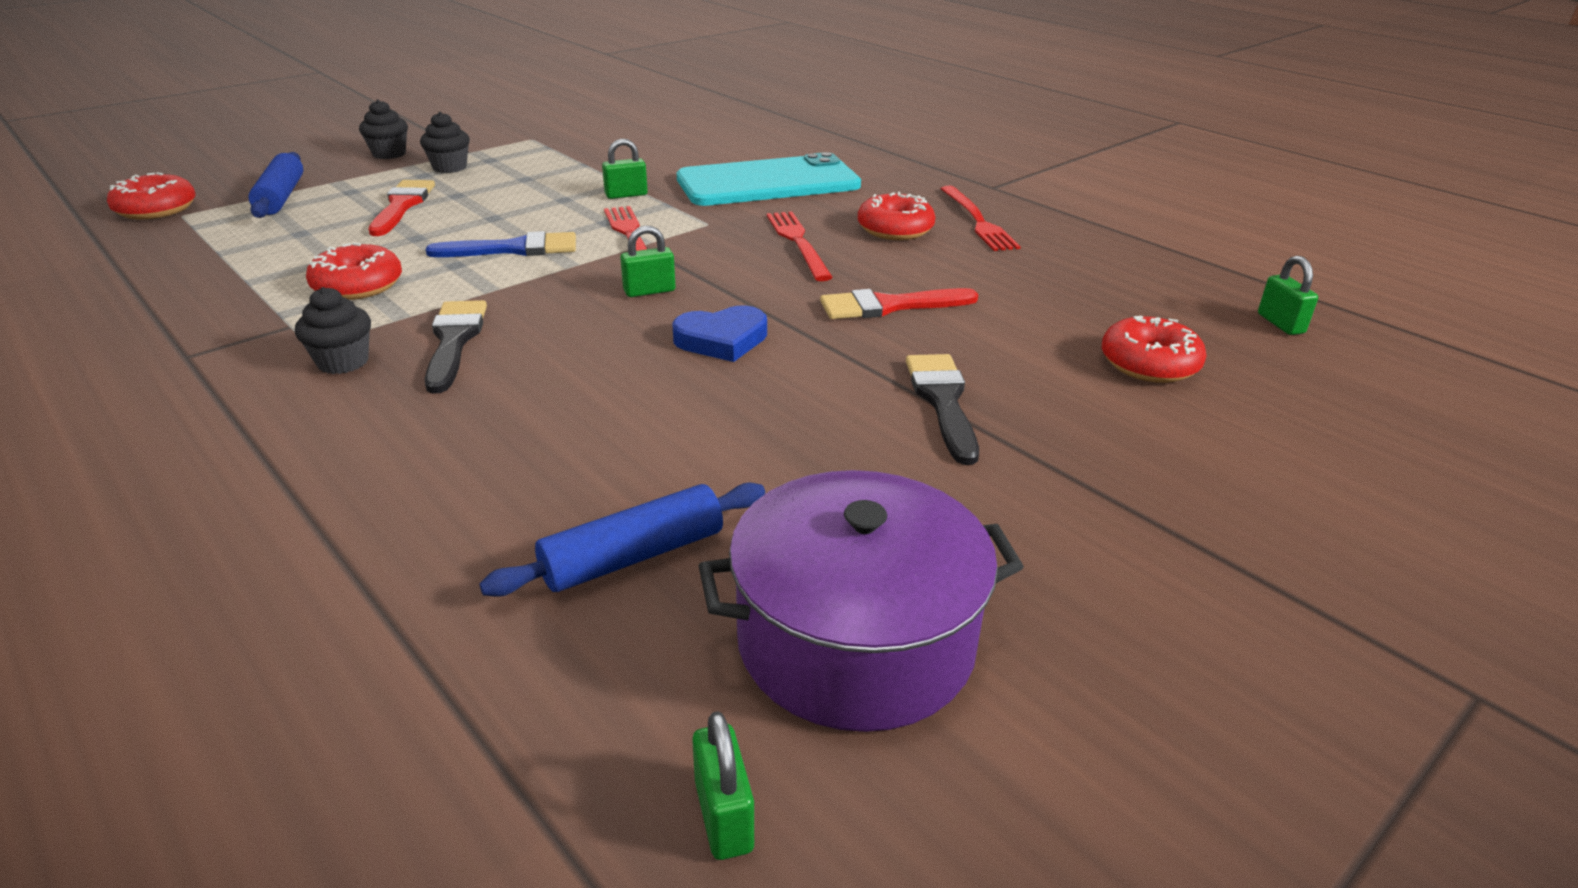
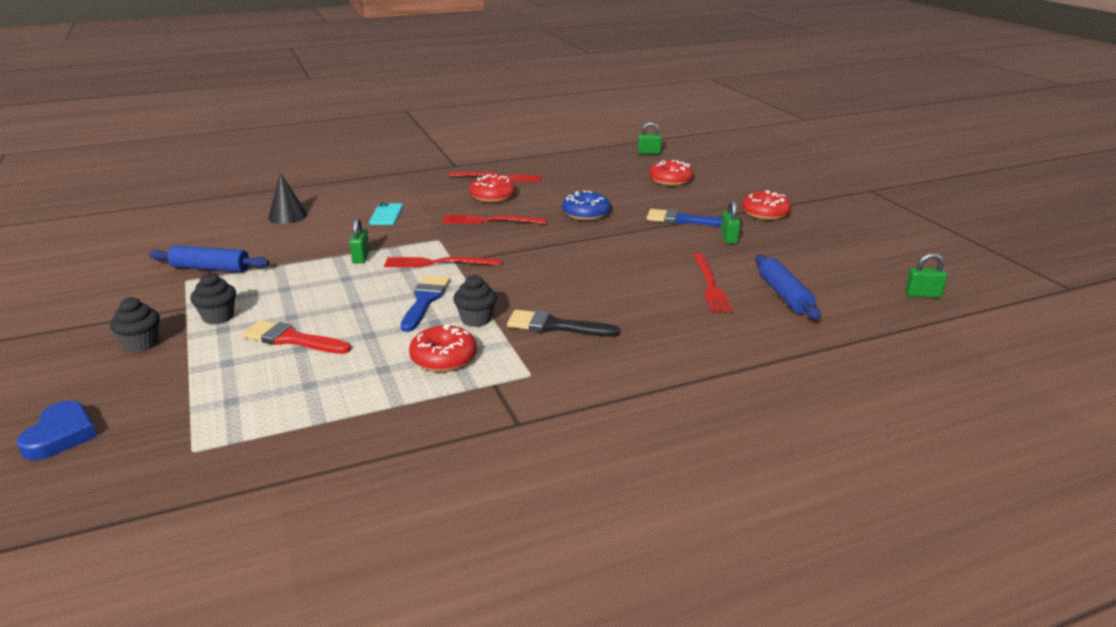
camera: 70 degrees left, 5 degrees down
red donut [107,172,196,219] -> red donut moved to [742,190,791,220]
blue rolling pin [248,152,303,218] -> blue rolling pin moved to [149,245,269,272]
black cupcake [295,287,371,374] -> black cupcake moved to [453,275,497,327]
green padlock [620,225,675,297] -> green padlock moved to [721,200,740,244]
blue heart [672,305,767,362] -> blue heart moved to [17,401,97,460]
turquoise phone [676,152,861,206] -> turquoise phone [369,203,403,225], size x0.42
purple pot [699,470,1024,732] -> none
red brush [820,288,978,319] -> blue donut [562,191,611,221]
black brush [906,354,979,465] -> blue brush [647,209,722,227]
none -> black cone [268,172,307,224]
none -> red fork [693,253,733,313]

